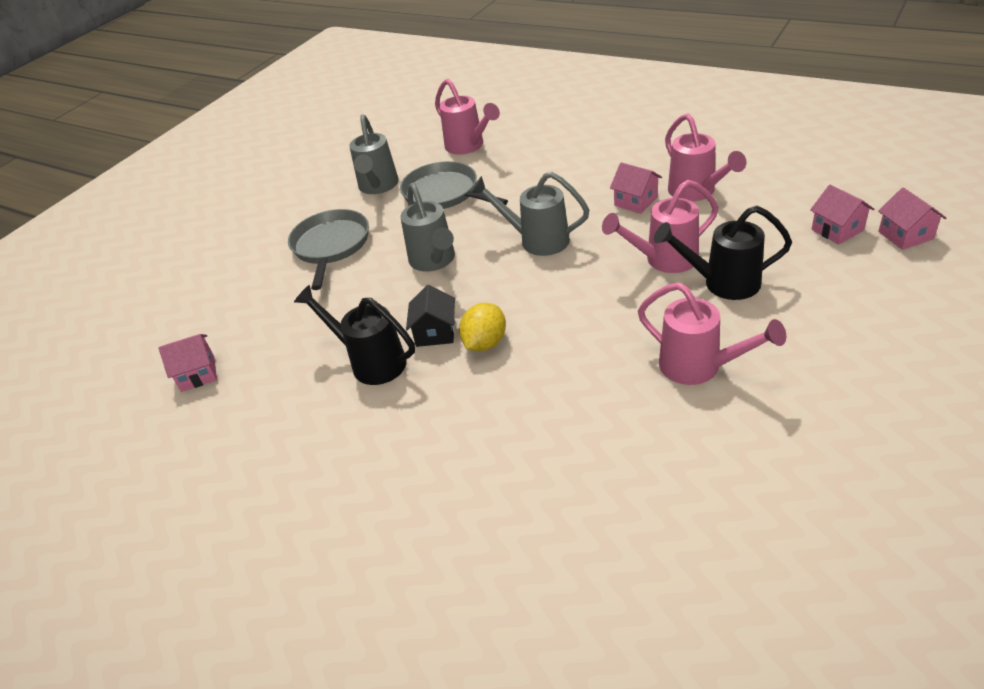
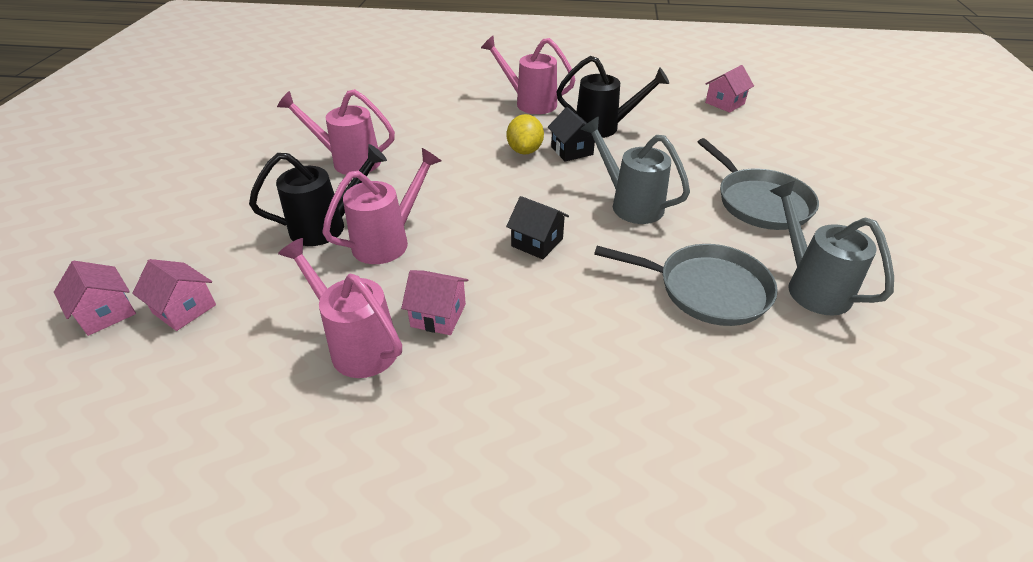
camera: 150 degrees right, 0 degrees up
pink watering can [435,79,500,155] -> pink watering can moved to [481,36,575,114]
grey watering can [470,172,589,256] -> black house [506,196,569,259]

